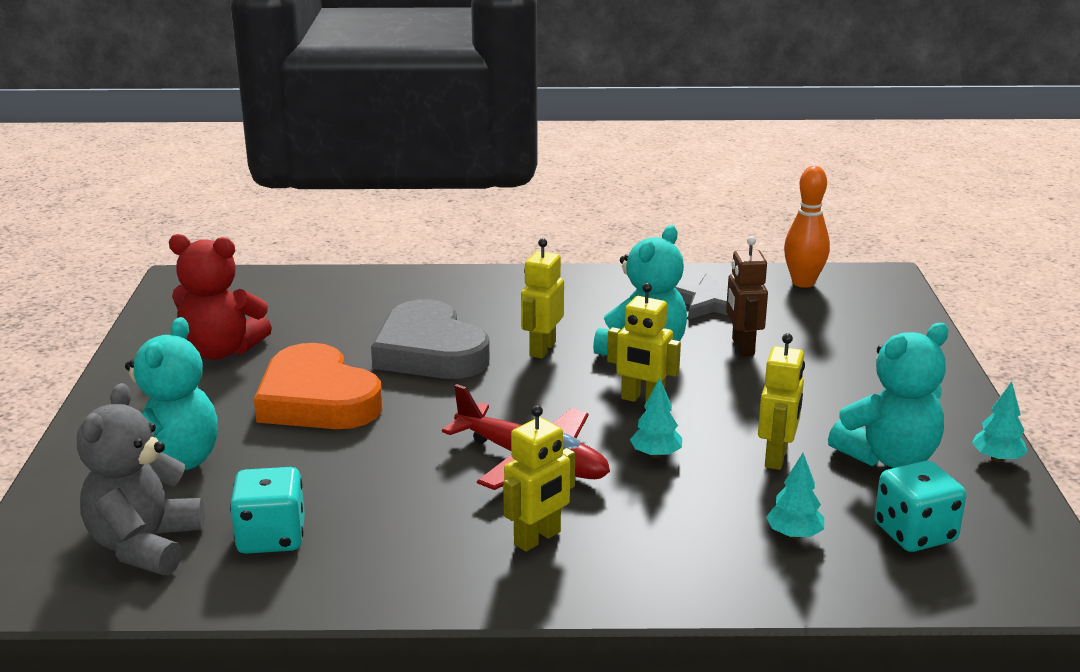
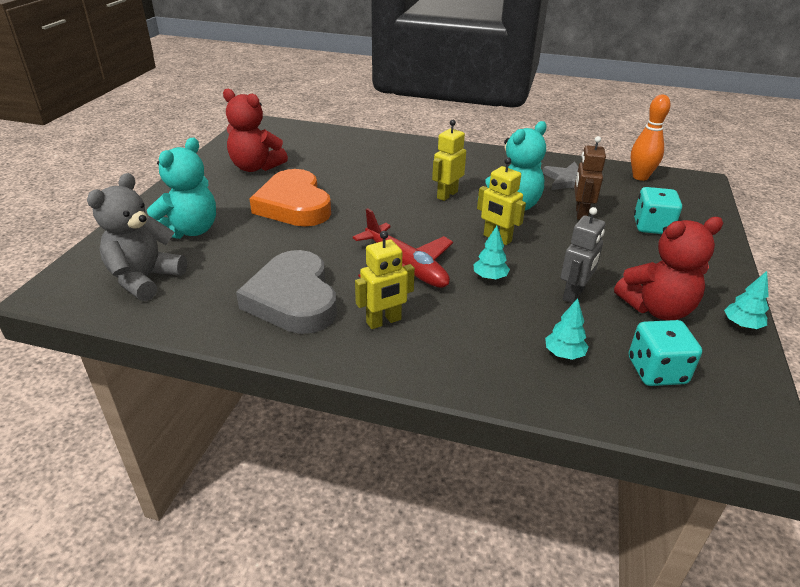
camera: 15 degrees right, 10 degrees up
turquoise dice [230,467,305,554] -> turquoise dice moved to [634,187,682,234]
grey heart [371,299,490,379] -> grey heart moved to [236,250,337,334]
yellow robot [758,333,805,470] -> grey robot [561,207,605,304]
turquoise teddy bear [828,323,949,468] -> red teddy bear [614,217,723,320]

